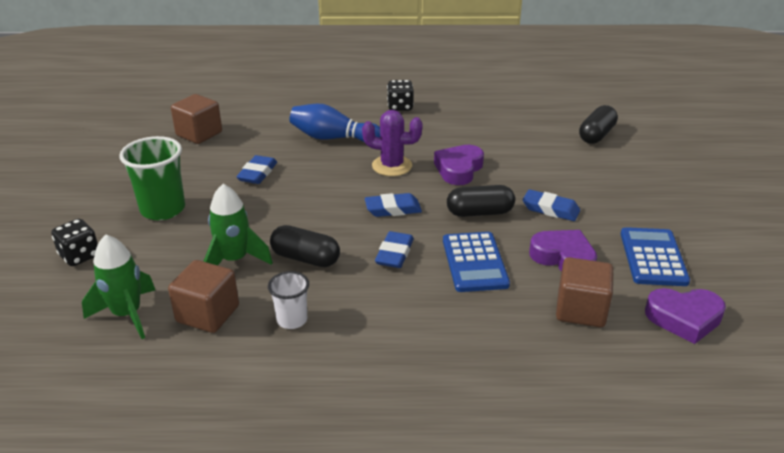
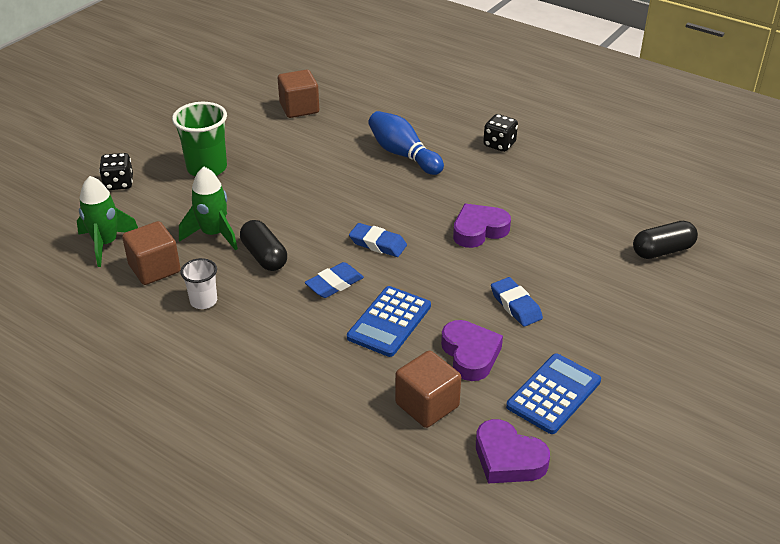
camera: 35 degrees right, 5 degrees up
blue eraser [236,155,277,184] -> none
purple cactus [362,110,423,176] -> none
black capsule [447,185,515,217] -> none

